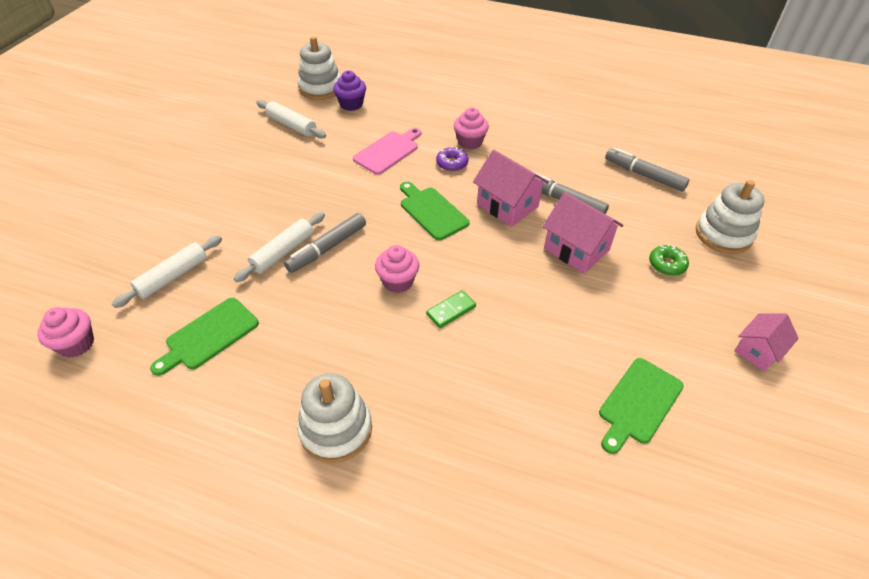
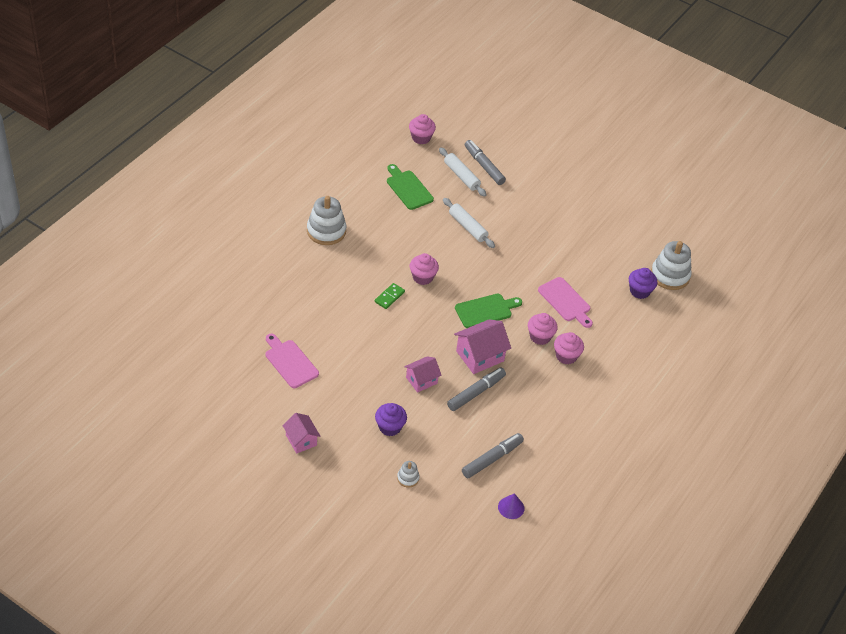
camera: 100 degrees right, 0 degrees up
white rolling pin [257,100,326,139] -> none
grey marker [284,213,366,273] -> grey marker moved to [465,140,506,185]
green domino [426,290,476,328] -> green domino turned 60 degrees clockwise [375,283,405,309]
purple donut [436,147,468,171] -> pink cupcake [528,313,558,345]
pink house [542,192,624,274] -> pink house [404,356,442,393], size x0.64
green cutting board [599,358,684,454] -> pink cutting board [266,334,319,388]
green donut [649,244,689,276] -> purple cupcake [375,403,407,436]
white stacking toy [696,180,764,254] -> white stacking toy [397,461,420,488], size x0.49
none -> purple cone [498,493,525,519]

